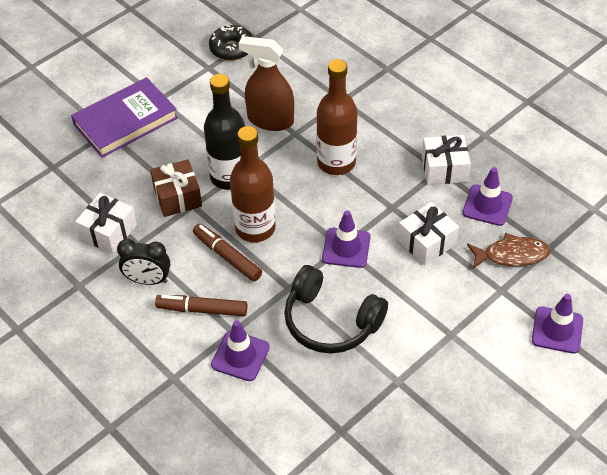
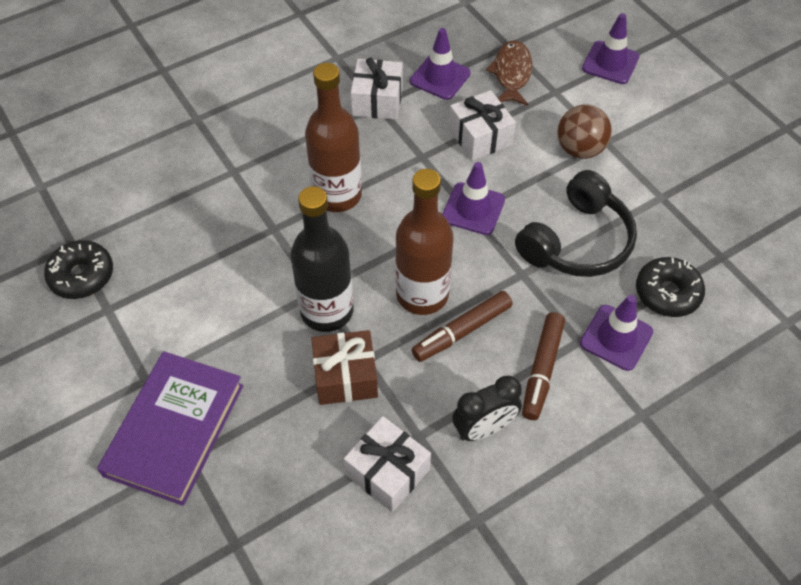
camera: 80 degrees left, 5 degrees up
purple book [71,77,178,158] -> purple book turned 45 degrees clockwise [97,351,243,506]
black clock [117,239,170,285] -> black clock turned 45 degrees clockwise [452,376,522,441]
brown spray bottle [239,36,294,131] -> none
none -> brown ball [557,105,612,159]
none -> black donut [636,257,705,317]

